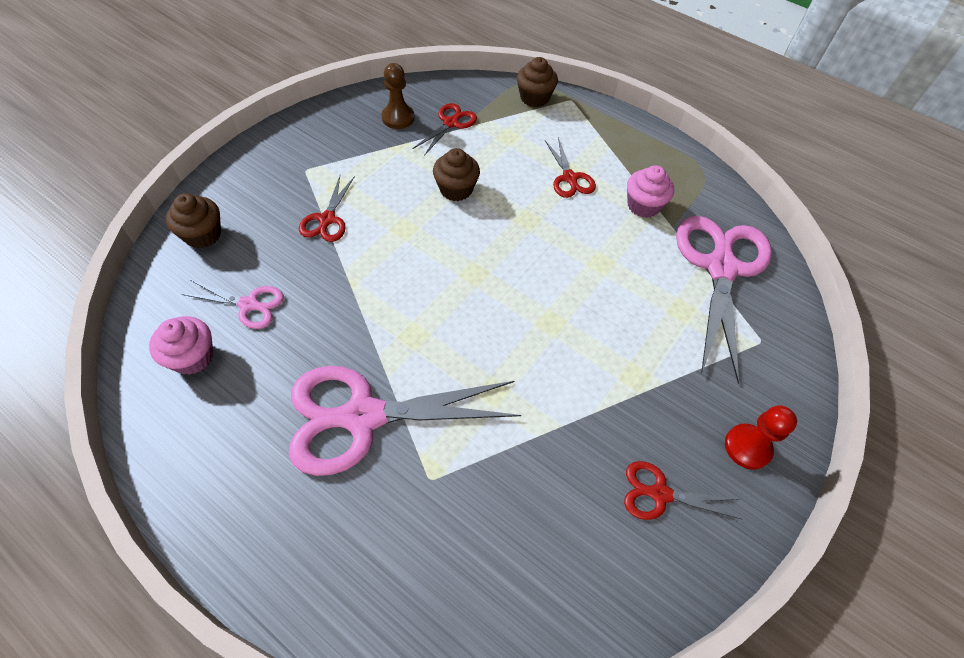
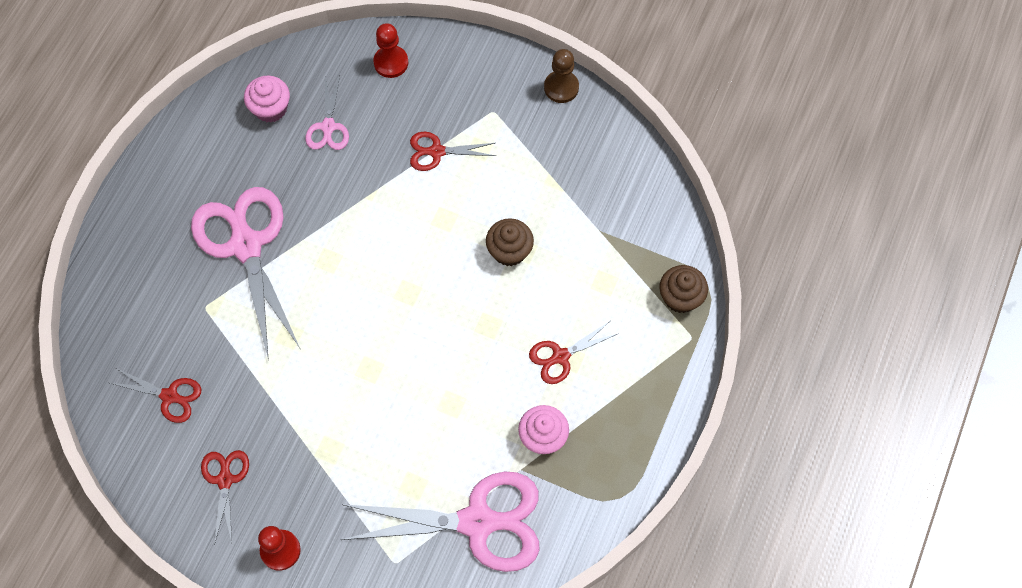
camera: 80 degrees right, 10 degrees up
brown cupcake [166,193,221,248] -> red pawn [373,23,408,78]
brown pawn [382,63,415,129] -> brown pawn moved to [544,49,579,103]
red scissors [413,103,477,156] -> red scissors moved to [110,368,201,423]

